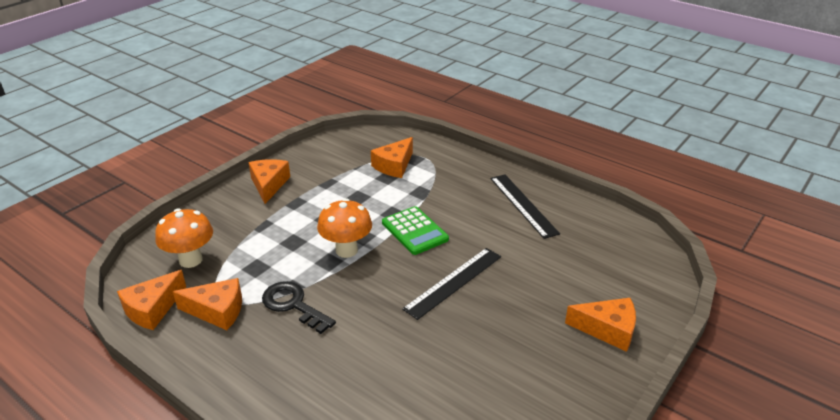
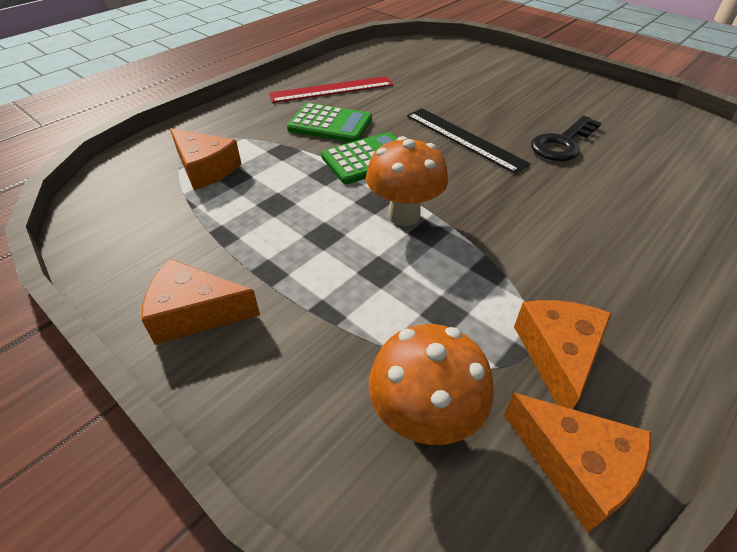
camera: 85 degrees left, 10 degrees up
black key [262,281,336,334] -> black key moved to [531,116,601,161]
black ruler [490,175,560,239] -> red ruler [269,76,393,103]
orange cheese [565,298,636,352] -> none
none -> green calculator [287,103,372,142]

